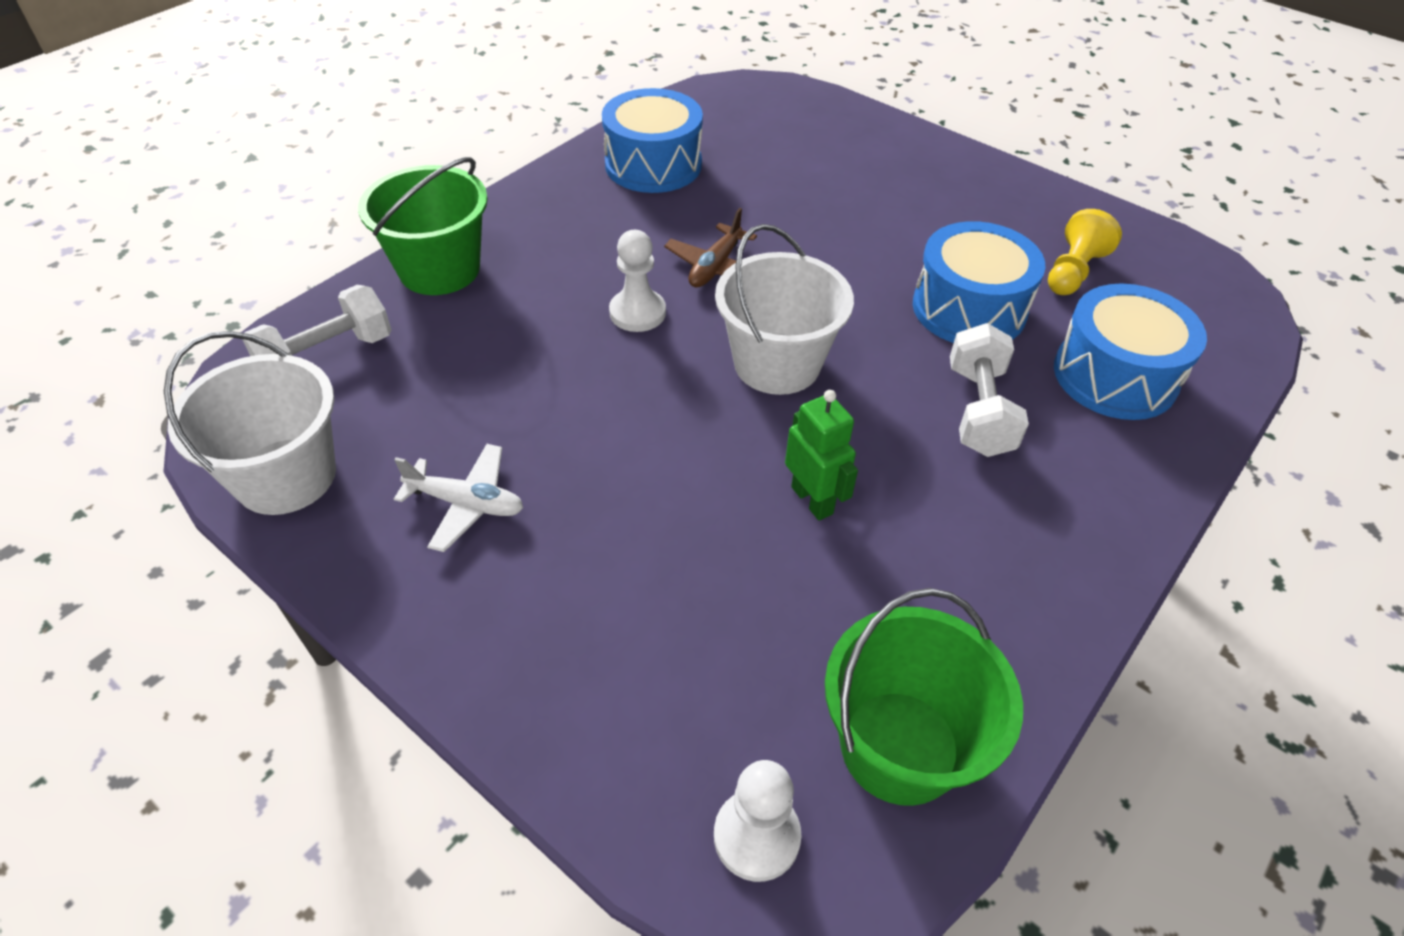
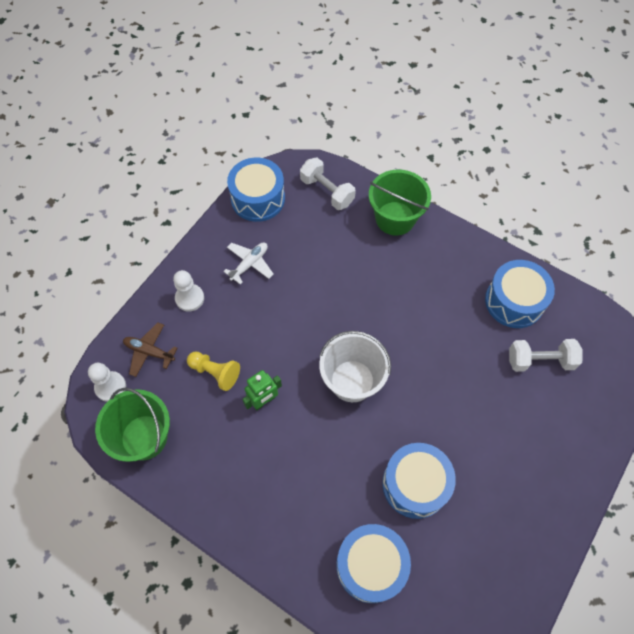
camera: 85 degrees right, 15 degrees up
white bucket [164,331,336,515] -> blue drum [227,158,285,222]
white plane [394,444,523,552] -> white plane turned 150 degrees counterclockwise [223,242,274,285]
white pawn [609,230,666,332] -> white pawn moved to [173,270,204,312]
brown plane [664,208,757,288] -> brown plane moved to [123,322,178,377]
white dumbbell [950,323,1029,457] -> white dumbbell moved to [509,339,582,372]
yellow pawn [1048,209,1122,295] -> yellow pawn moved to [187,351,240,391]

